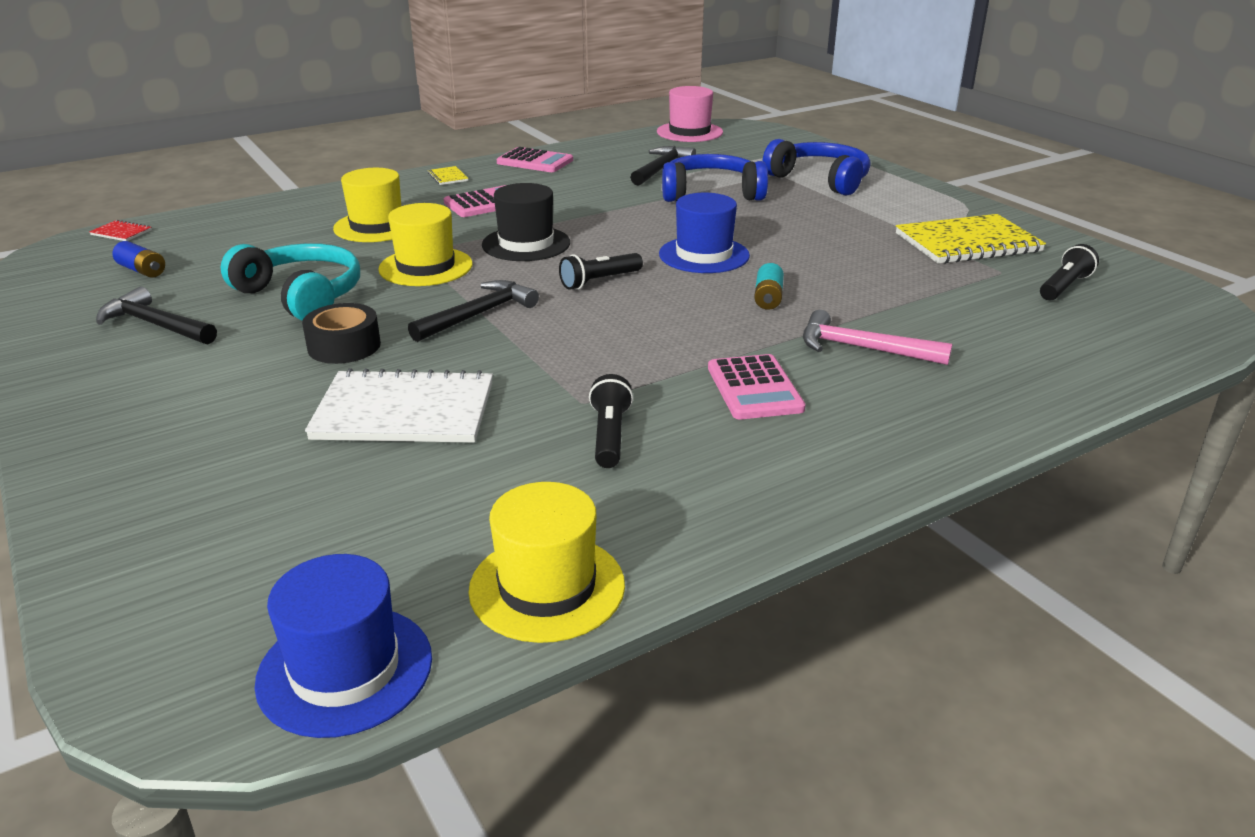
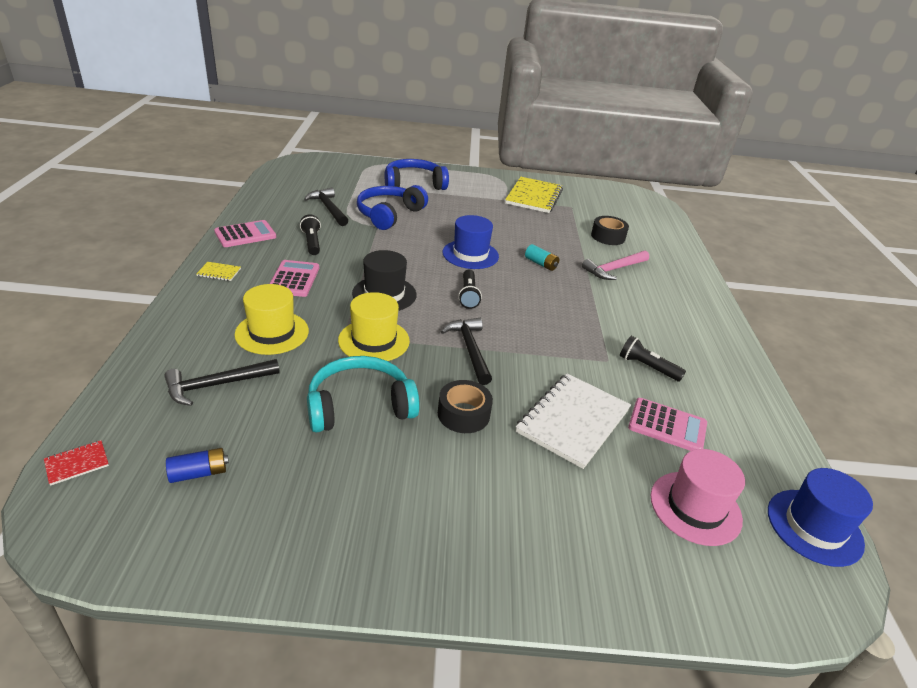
camera: 60 degrees left, 5 degrees up
black hammer [96,286,217,344] -> black hammer moved to [164,359,280,406]
yellow hat [468,482,625,643] -> none
pink hat [657,86,723,142] -> pink hat moved to [651,449,745,546]
pink calculator [708,354,806,419] -> pink calculator moved to [628,398,707,451]
black flashlight [1040,244,1099,300] -> black flashlight moved to [300,214,321,255]
none -> black tape [591,216,629,245]

